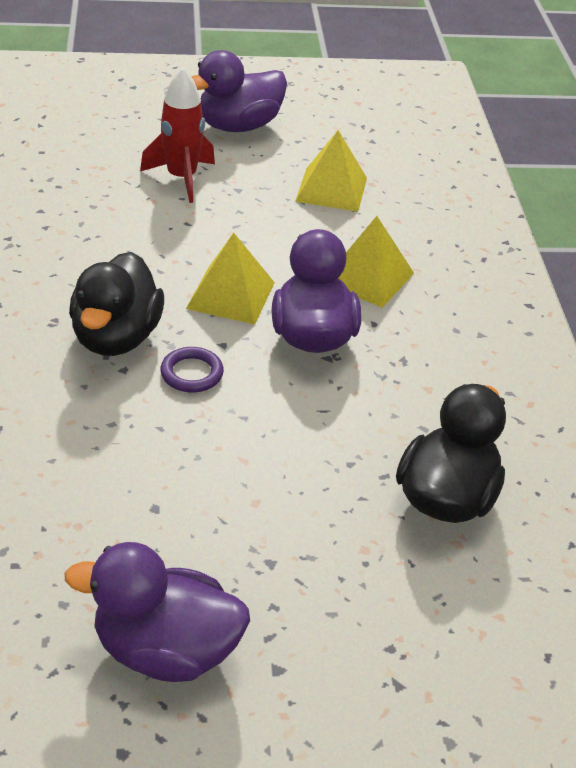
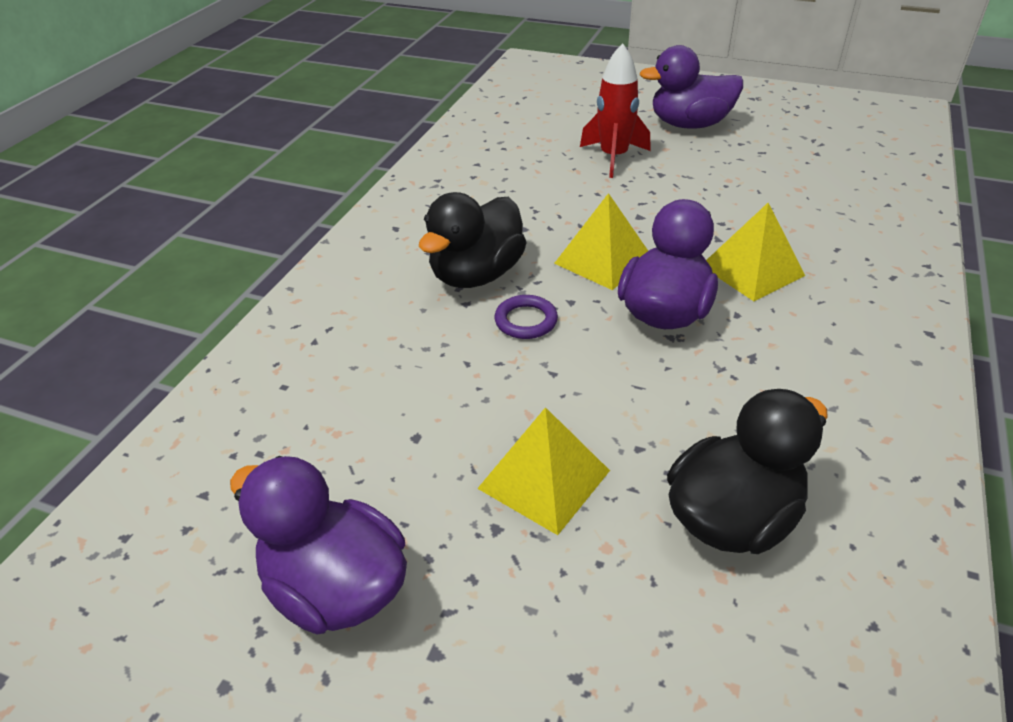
camera: 30 degrees right, 0 degrees up
yellow pyramid [295,130,367,212] -> yellow pyramid moved to [477,407,610,535]

